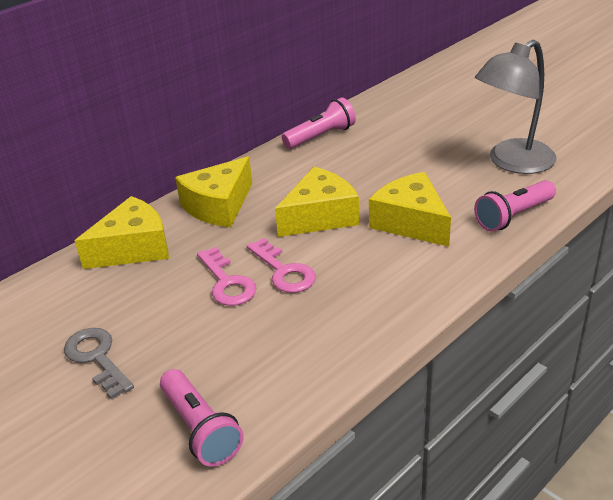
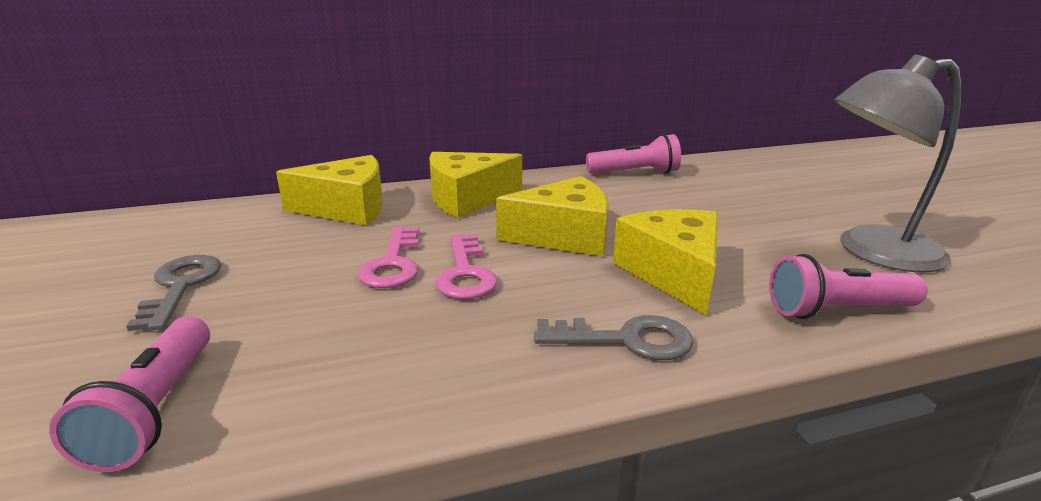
camera: 25 degrees right, 10 degrees down
none -> grey key [534,315,693,360]

